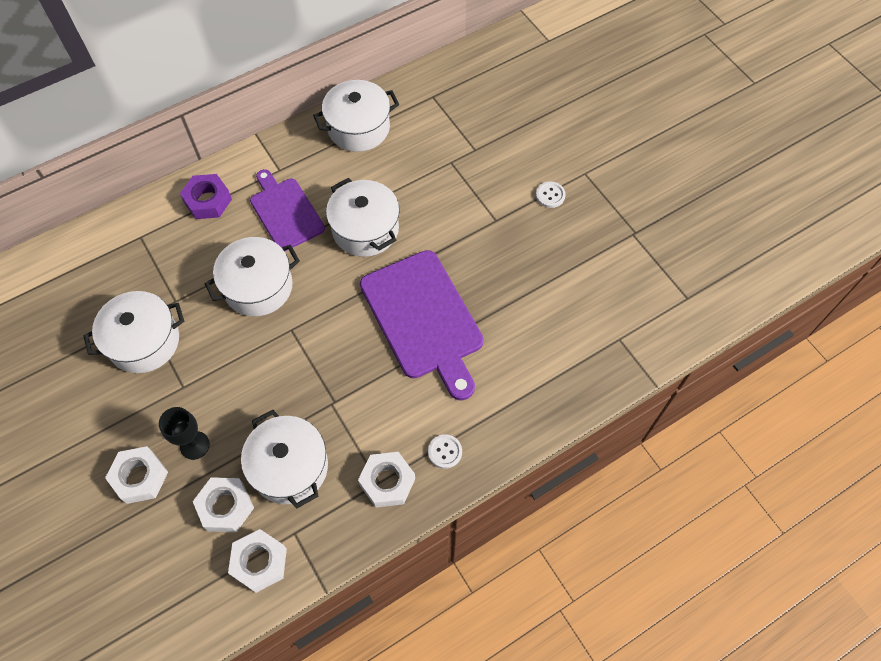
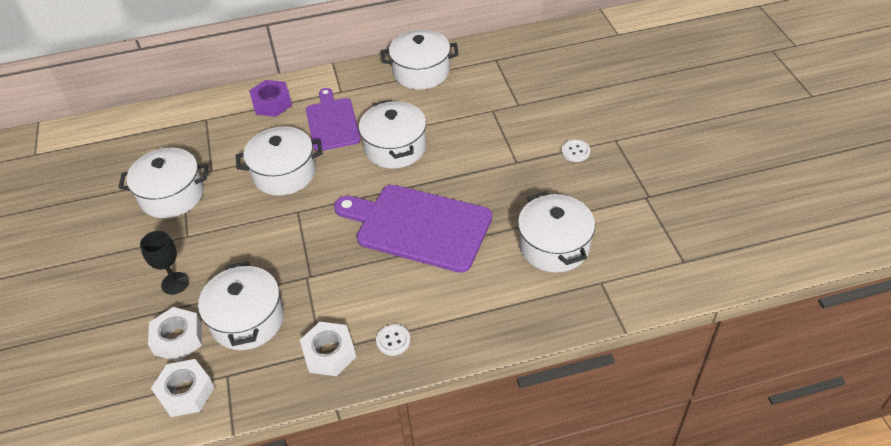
camera: 20 degrees right, 15 degrees down
white nut [105,446,168,504] -> none
purple cutting board [360,250,484,401] -> purple cutting board turned 120 degrees clockwise [334,185,492,273]
none -> white pot [518,191,595,273]

